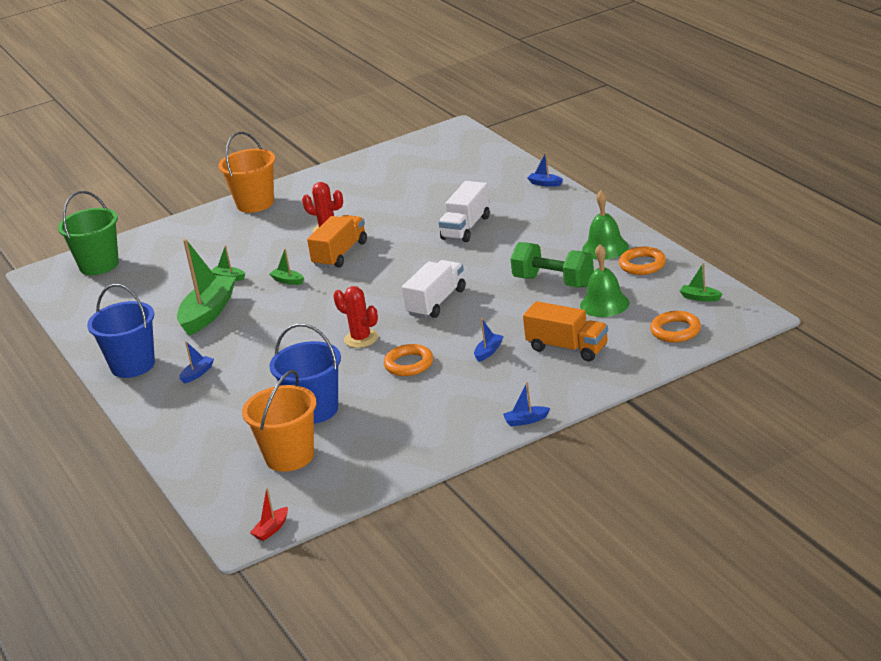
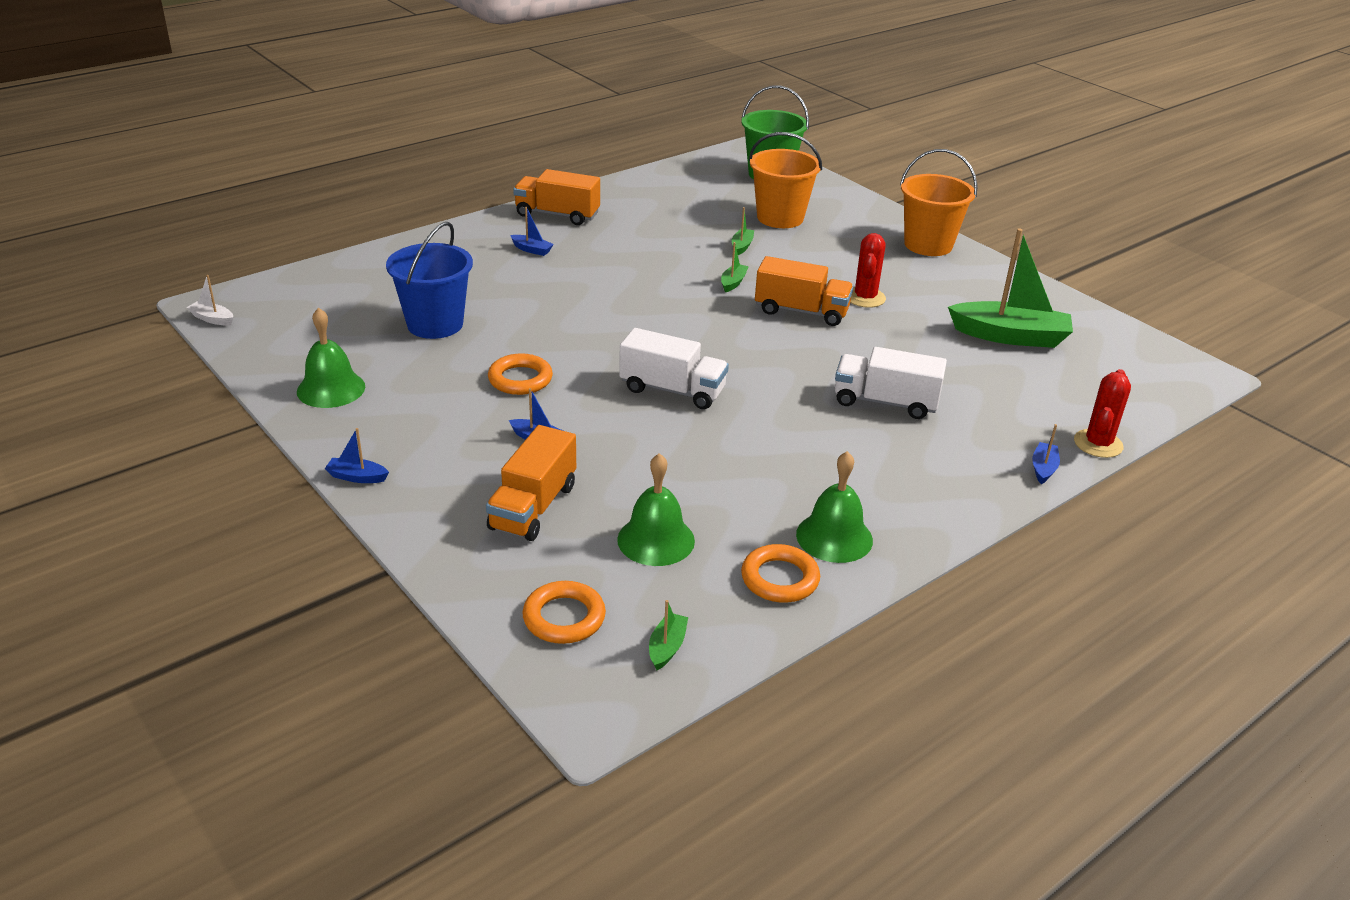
camera: 75 degrees right, 5 degrees up
blue bucket [87,284,155,378] -> orange truck [513,169,600,225]
green boat [177,239,236,336] -> green boat moved to [948,228,1073,348]
orange bucket [242,370,317,472] -> orange bucket moved to [749,132,822,228]
red boat [250,488,288,541] -> white boat [187,275,233,326]
red cactus [333,286,378,348] -> red cactus moved to [1074,369,1131,458]
blue boat [503,382,550,426] -> blue boat turned 60 degrees counterclockwise [325,428,389,483]
green dumbbell [510,242,594,288] -> none
none -> green bell [297,307,365,408]

